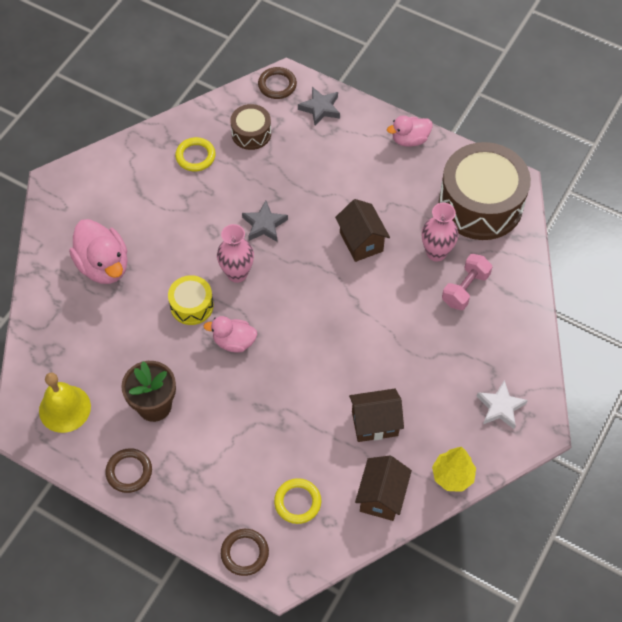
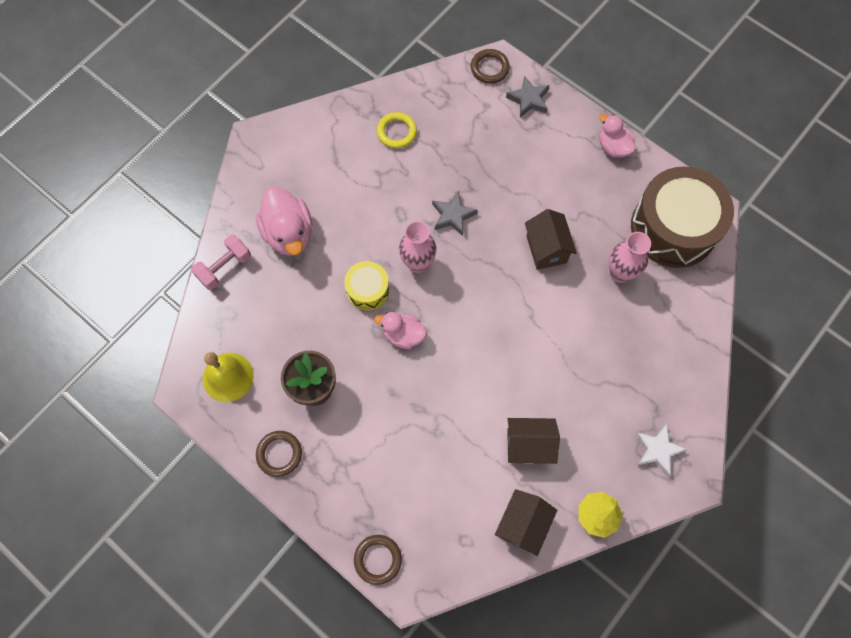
camera: 10 degrees right, 10 degrees up
brown drum [230,104,271,150] -> none
yellow ring [274,478,321,524] -> none
pink duck [387,116,433,147] -> pink duck turned 60 degrees clockwise [599,114,636,158]
pink dumbbell [442,254,492,310] -> pink dumbbell moved to [191,234,251,290]

